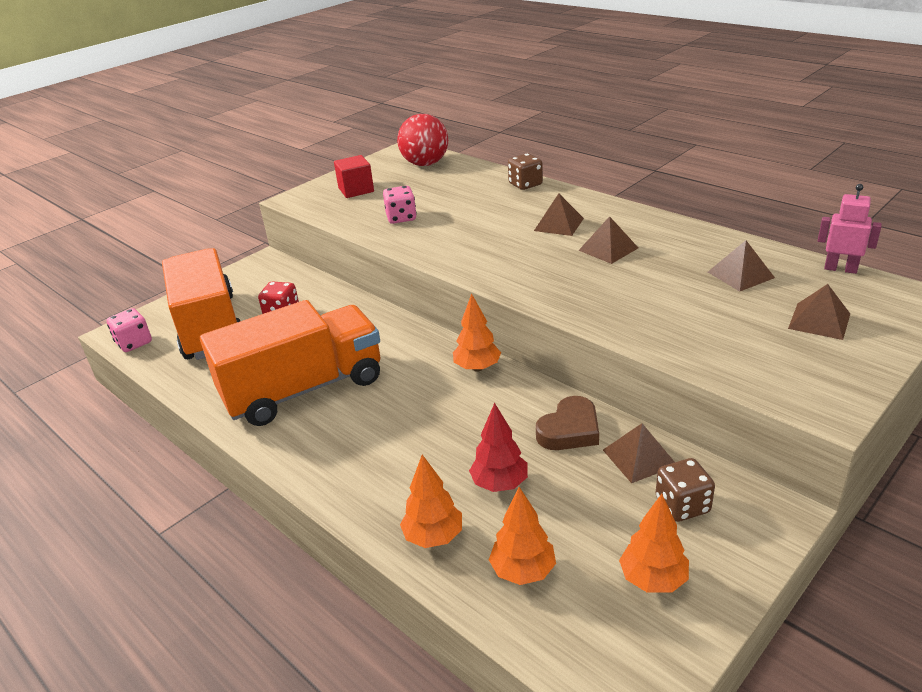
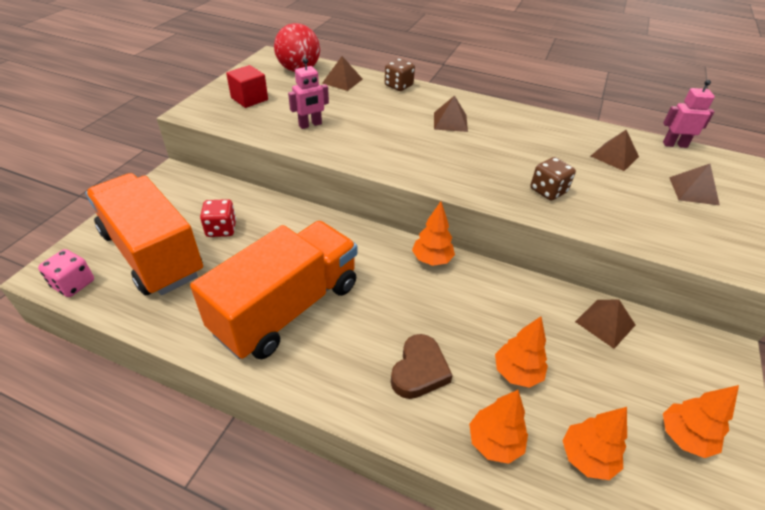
camera: 25 degrees left, 10 degrees up
pink dice [383,186,417,224] -> pink robot [288,58,329,129]
red tree [469,403,528,492] -> orange tree [495,316,548,388]
brown heart [536,396,599,450] -> brown heart moved to [391,334,453,399]
brown pyramid [578,216,638,264] -> brown pyramid moved to [322,56,363,91]
brown dice [656,458,715,522] -> brown dice moved to [531,157,576,201]

